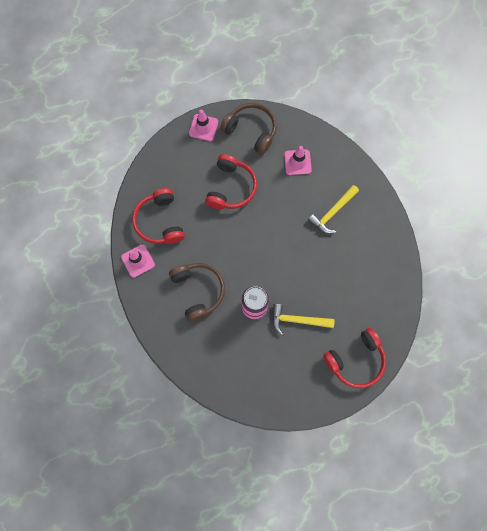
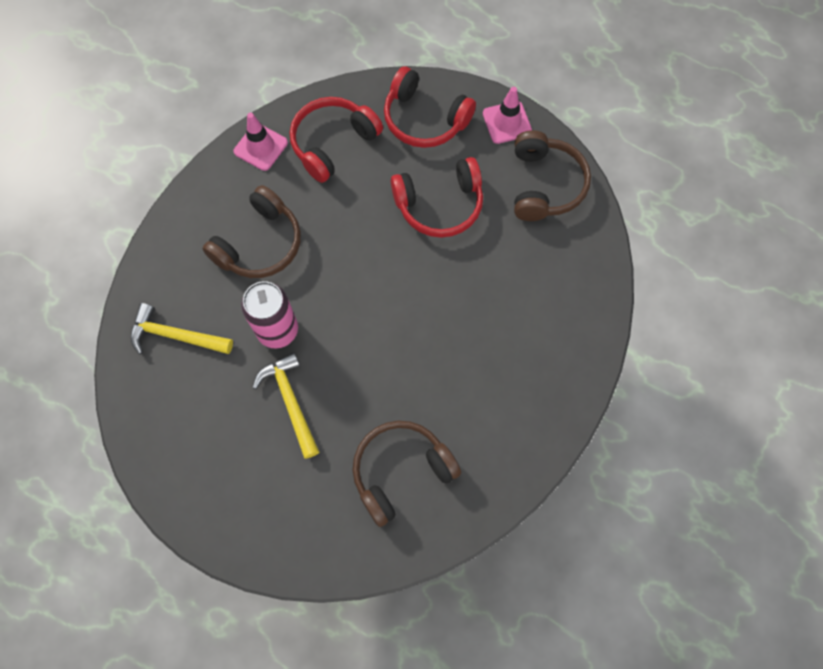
camera: 60 degrees right, 5 degrees down
pink traffic cone [284,146,312,175] -> none
yellow hammer [308,185,359,234] -> yellow hammer moved to [131,303,233,354]
red headphones [323,328,386,389] -> red headphones moved to [384,66,476,148]
none -> brown headphones [353,421,461,527]

